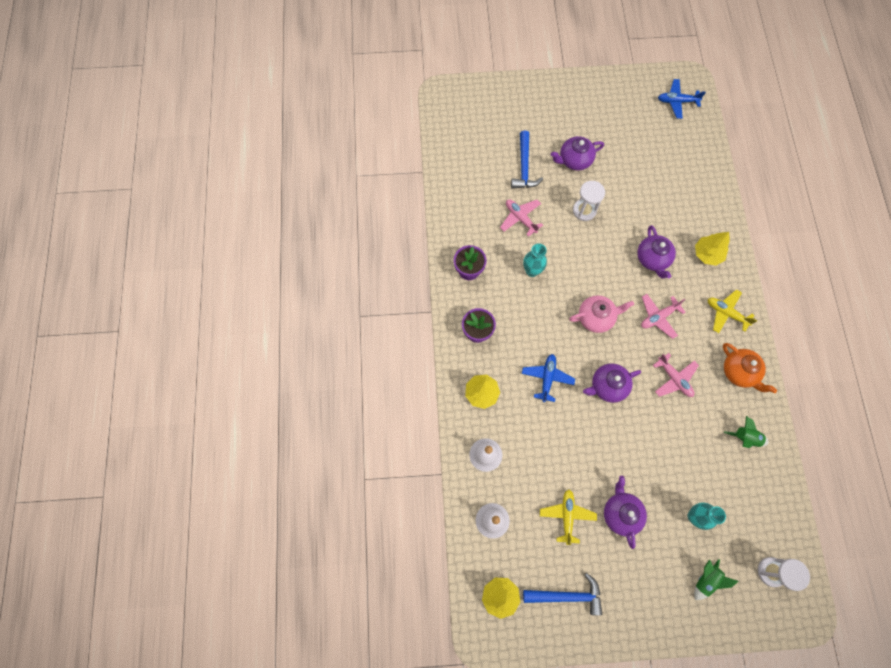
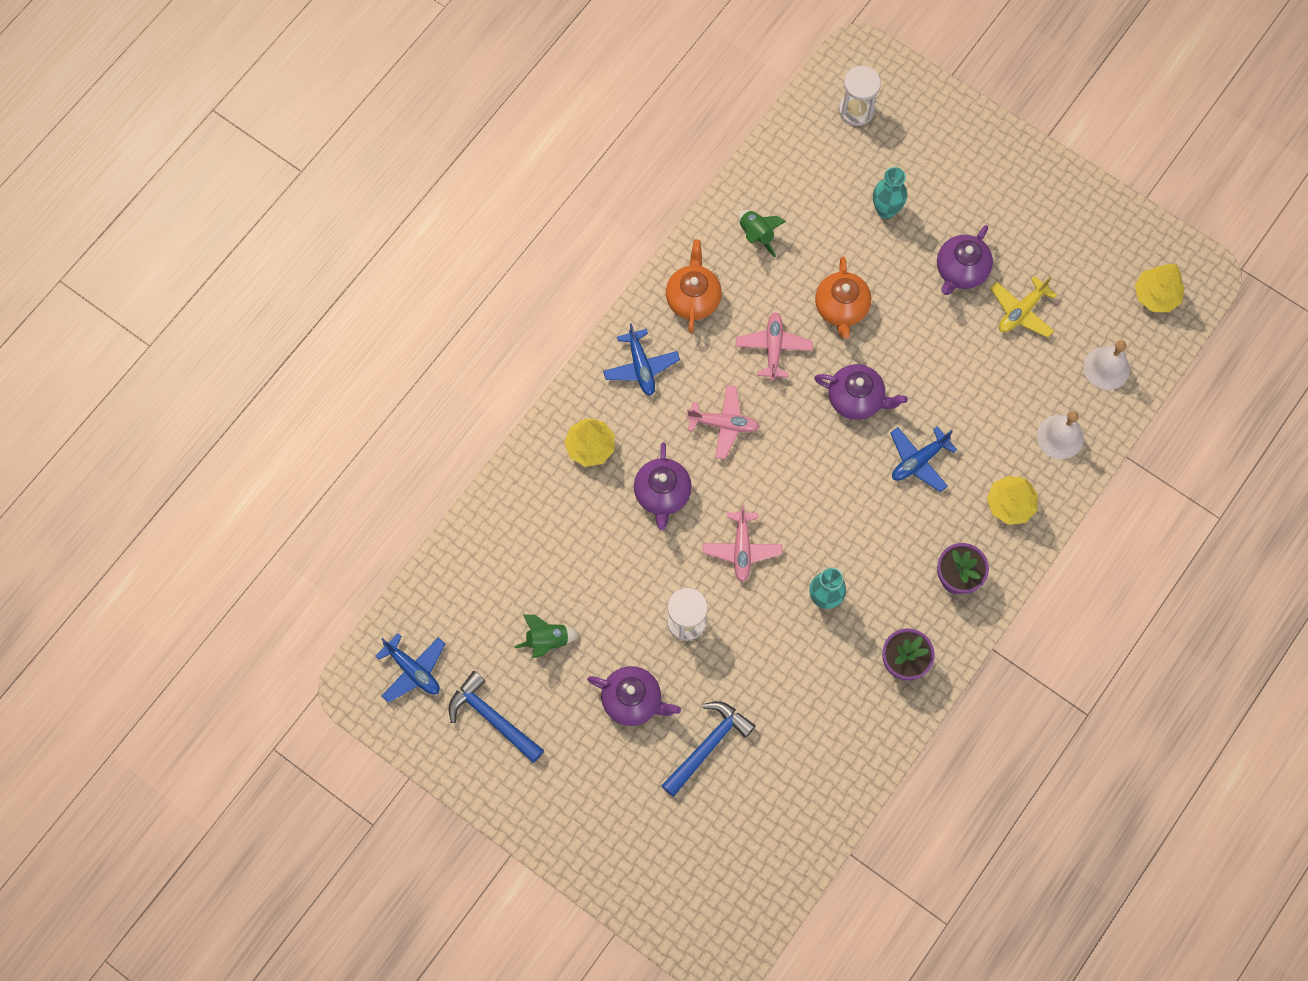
camera: 140 degrees left, 0 degrees up
pink plane [500,199,543,237] -> pink plane moved to [703,505,782,582]
blue hammer [523,573,602,616] -> blue hammer moved to [449,671,544,763]
pink teapot [569,295,634,333] -> none
purple teapot [637,225,676,279] -> purple teapot turned 150 degrees clockwise [634,442,692,530]
green rocket [694,559,739,600] -> green rocket moved to [515,614,579,658]
yellow plane [708,289,758,333] -> blue plane [603,323,680,396]
none -> orange teapot [815,257,871,338]

